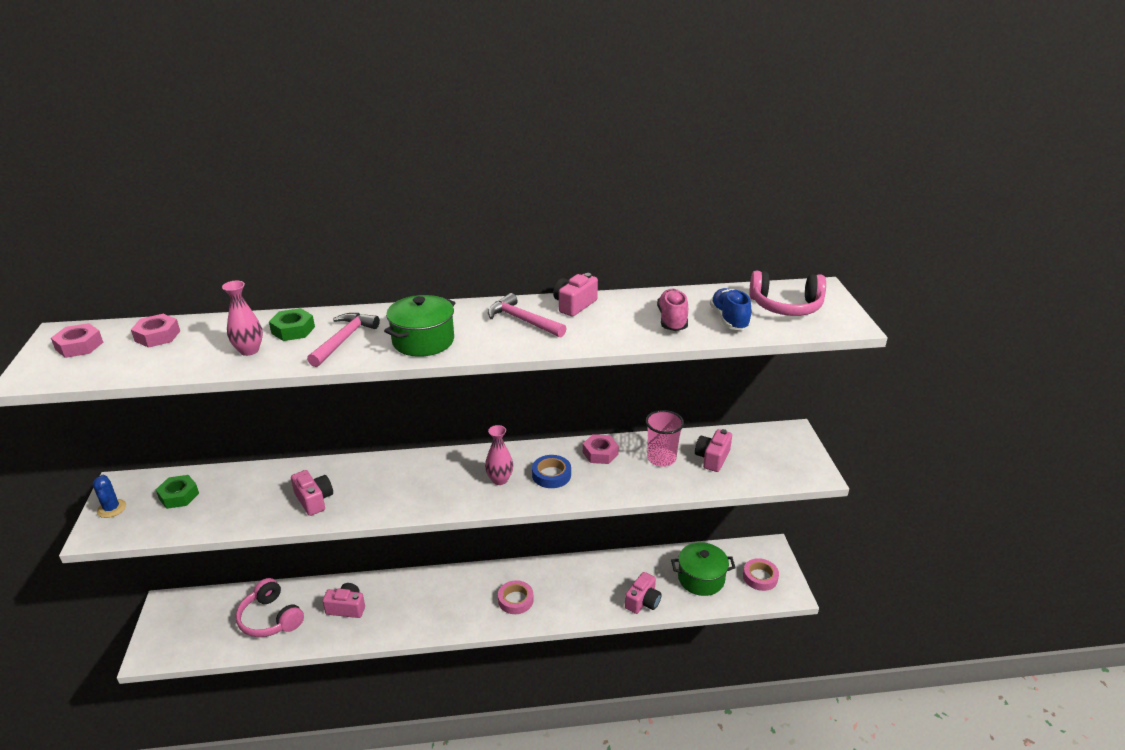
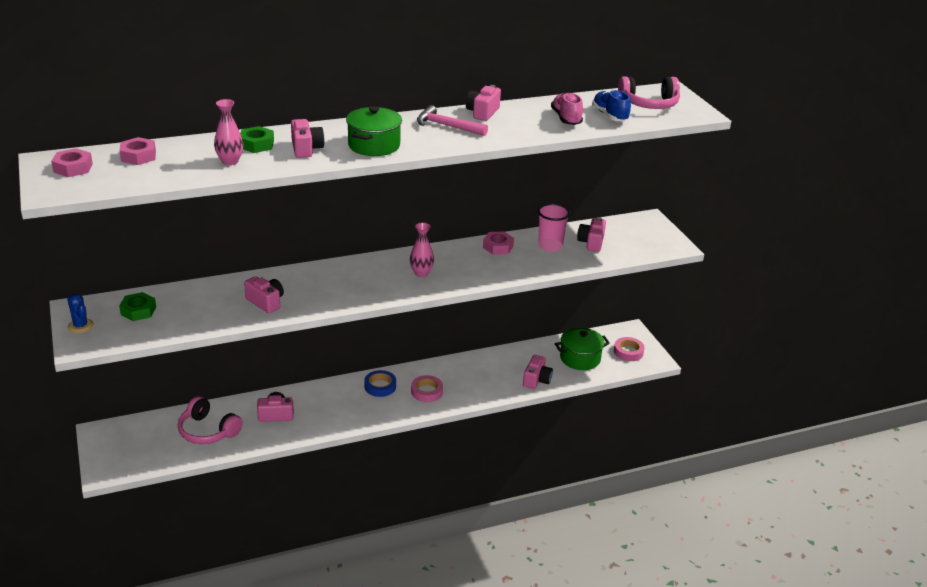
camera: 15 degrees left, 0 degrees up
pink hammer [307,313,380,367] -> pink camera [291,119,324,158]
blue tape [532,455,571,488] -> blue tape moved to [364,370,396,397]

